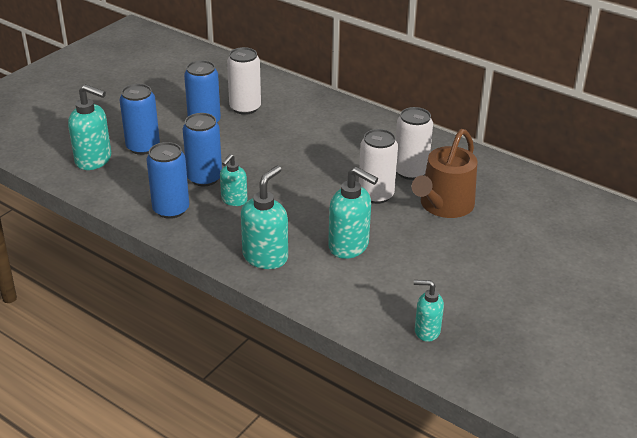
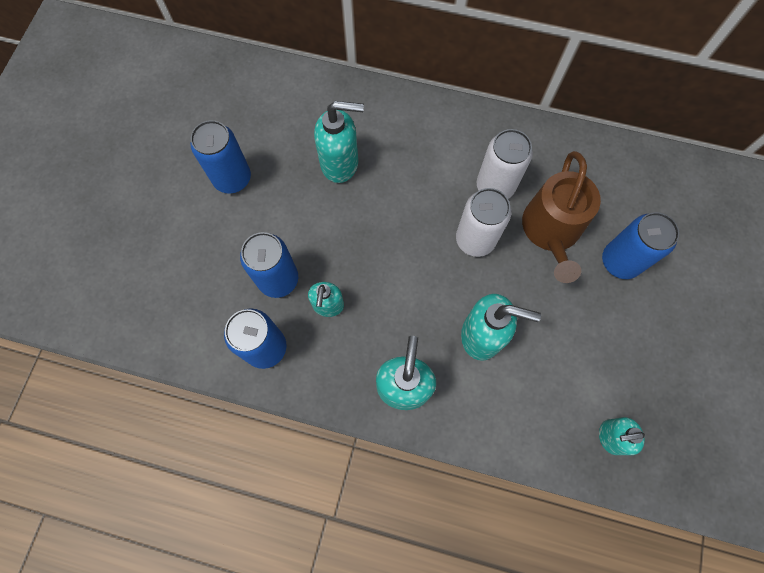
camera: 20 degrees left, 35 degrees up
turquoise soap dispenser [68,84,111,170] -> turquoise soap dispenser moved to [314,101,364,183]
blue can [120,84,160,155] -> blue can moved to [602,212,679,279]
white can [227,47,261,115] -> none

